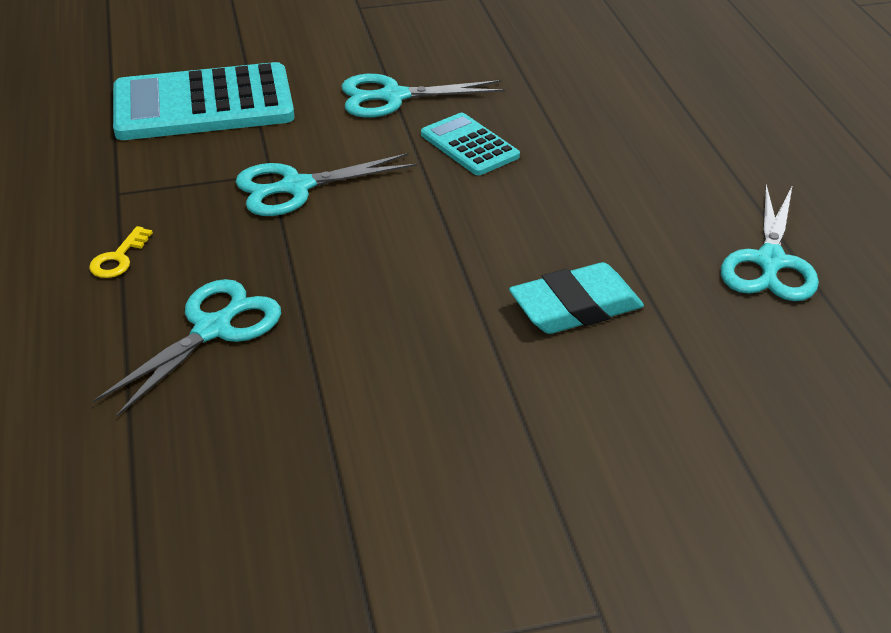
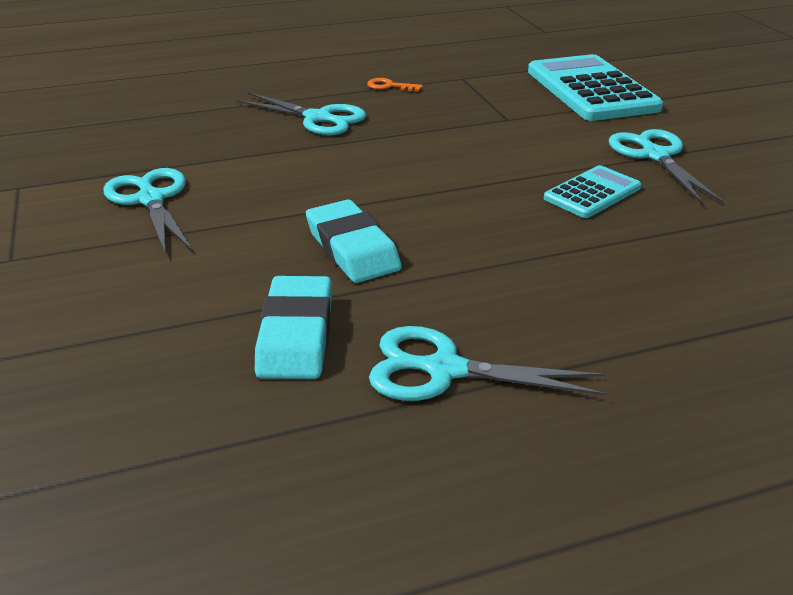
camera: 85 degrees right, 5 degrees down
yellow key [89,226,153,278] -> orange key [367,78,423,91]
turquoise scissors [236,153,417,216] -> turquoise scissors moved to [103,168,192,255]
none -> turquoise eraser [255,276,332,379]

